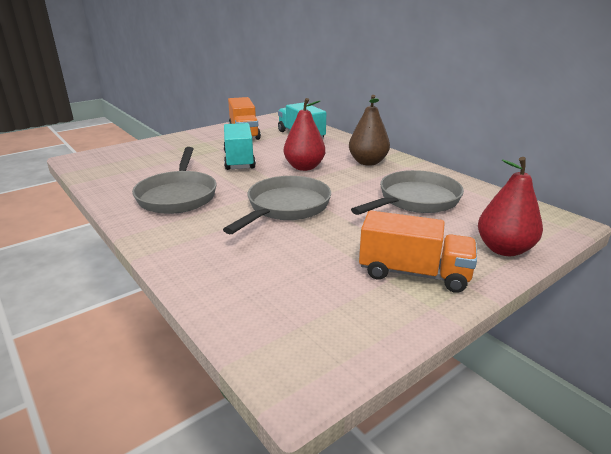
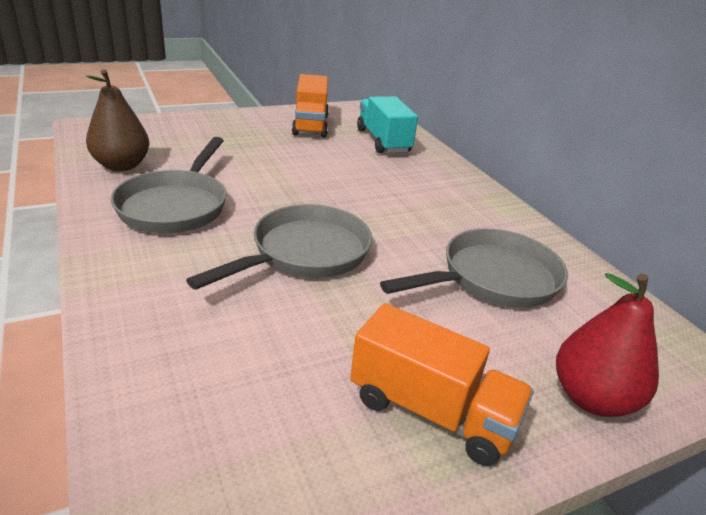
camera: 10 degrees right, 5 degrees up
turquoise truck [223,123,256,170] -> none
red pear [284,98,325,171] -> none
brown pear [349,95,390,166] -> brown pear moved to [86,70,149,171]

